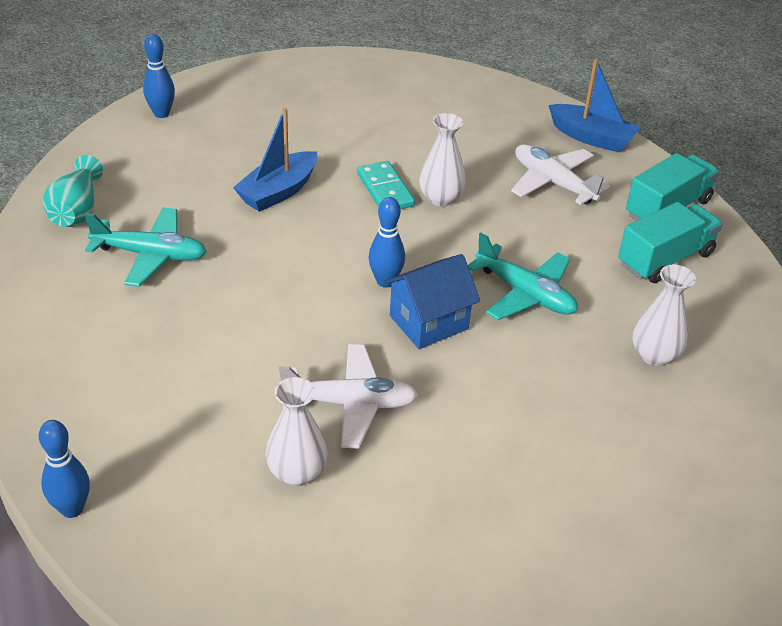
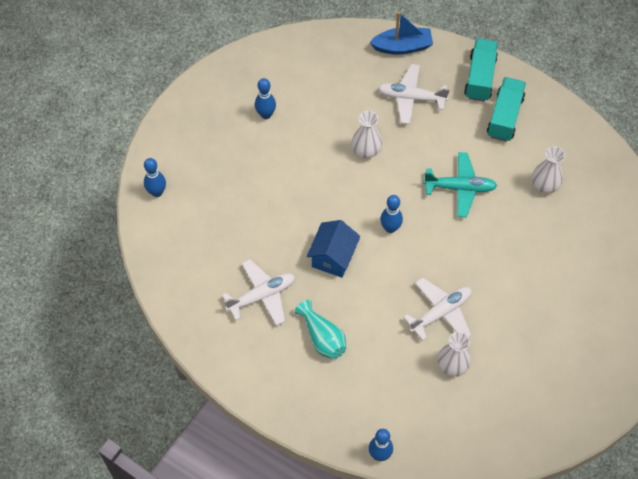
camera: 35 degrees left, 20 degrees up
turquoise vase [43,155,103,227] -> turquoise vase moved to [295,300,346,359]
turquoise plane [85,207,207,287] -> white plane [222,259,295,326]
blue boat [233,108,317,212] -> none
turquoise domino [357,161,415,209] -> none
blue house [384,254,480,349] -> blue house moved to [307,220,360,278]
none -> blue bowling pin [255,78,276,119]

